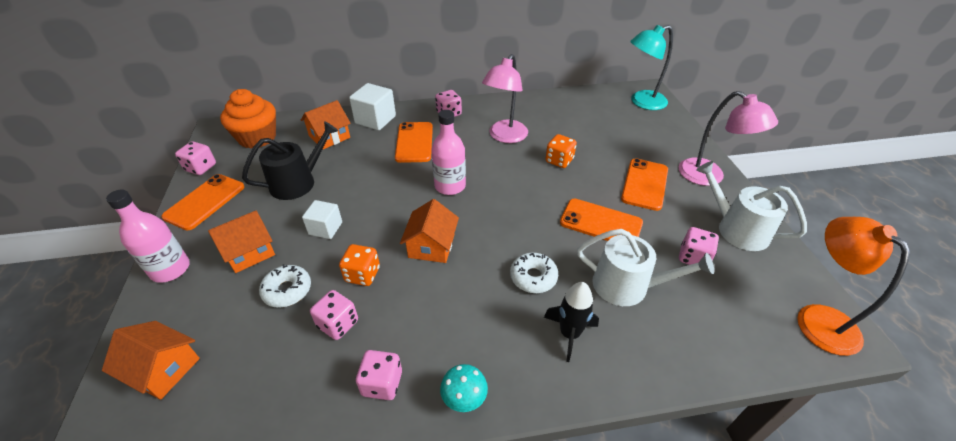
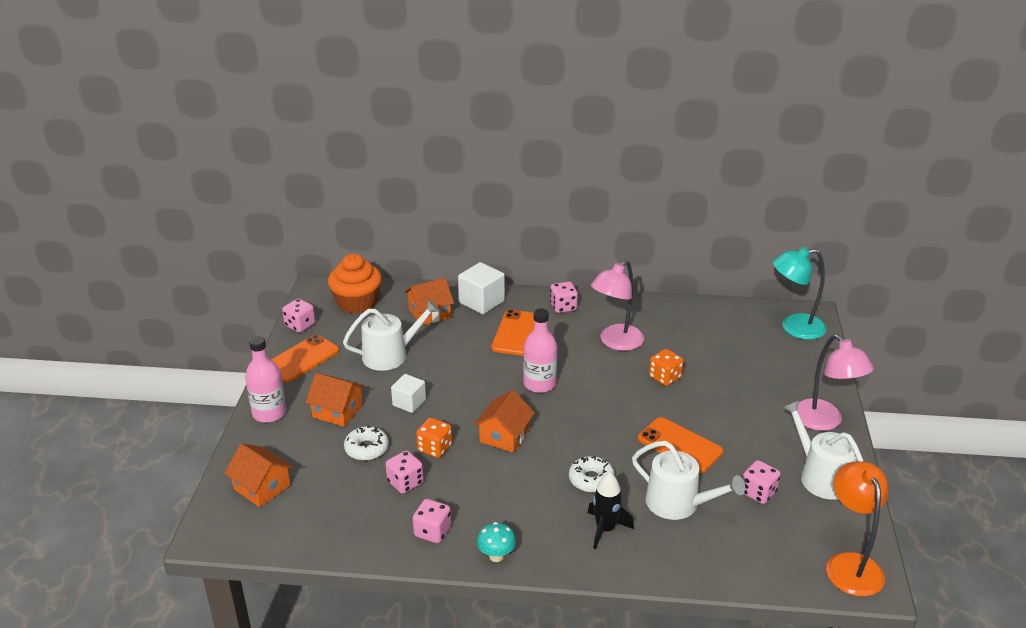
camera: 15 degrees right, 10 degrees down
orange house [208,210,275,273] -> orange house turned 45 degrees clockwise [305,373,366,427]
black watering can [242,121,338,200] -> white watering can [343,300,440,371]
orange phone [621,158,668,211] -> none

